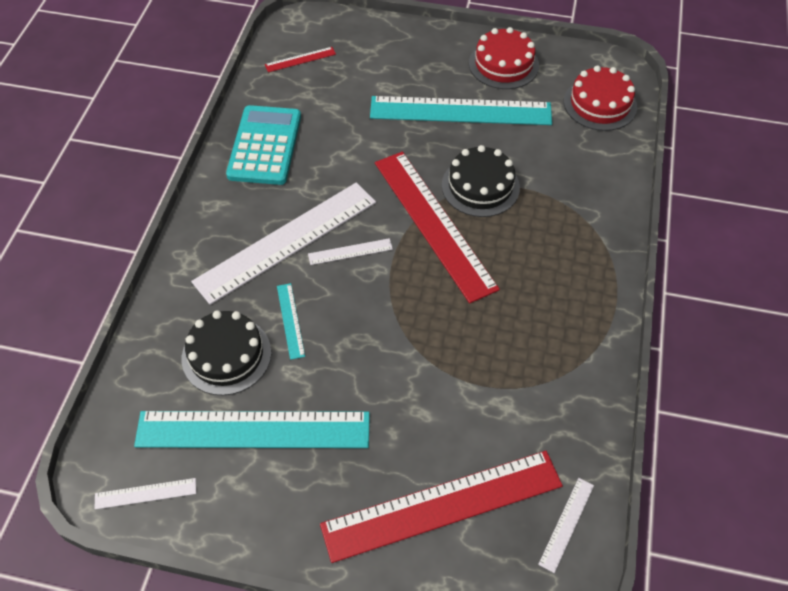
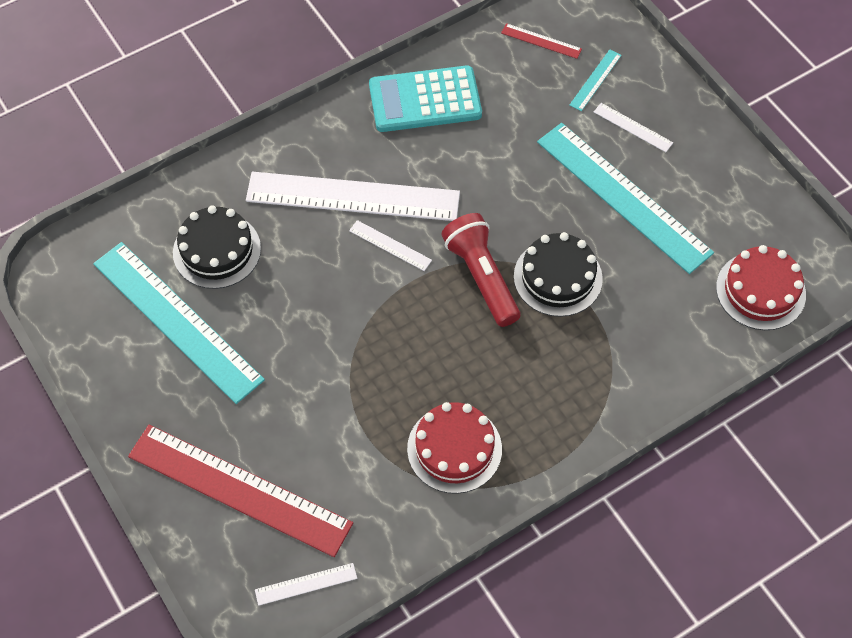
camera: 45 degrees right, 5 degrees up
white ruler [95,478,196,509] -> white ruler moved to [594,103,673,152]
turquoise calculator [226,105,301,185] -> turquoise calculator turned 150 degrees counterclockwise [369,65,482,132]
turquoise ruler [277,283,305,360] -> turquoise ruler moved to [569,49,622,111]
red ruler [375,152,500,303] -> red flashlight [441,213,520,327]
red cake [469,27,539,89] -> red cake moved to [407,402,502,494]

